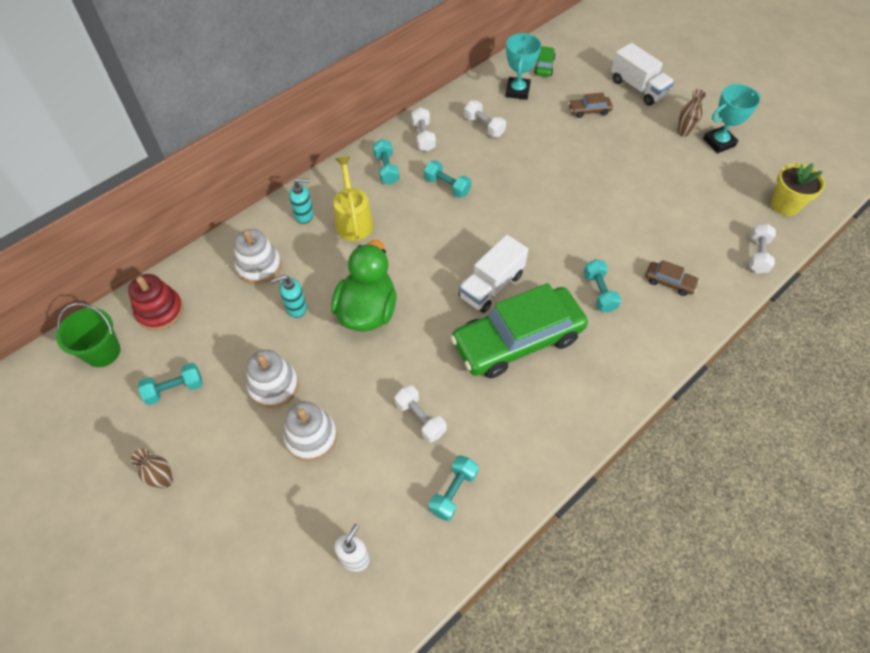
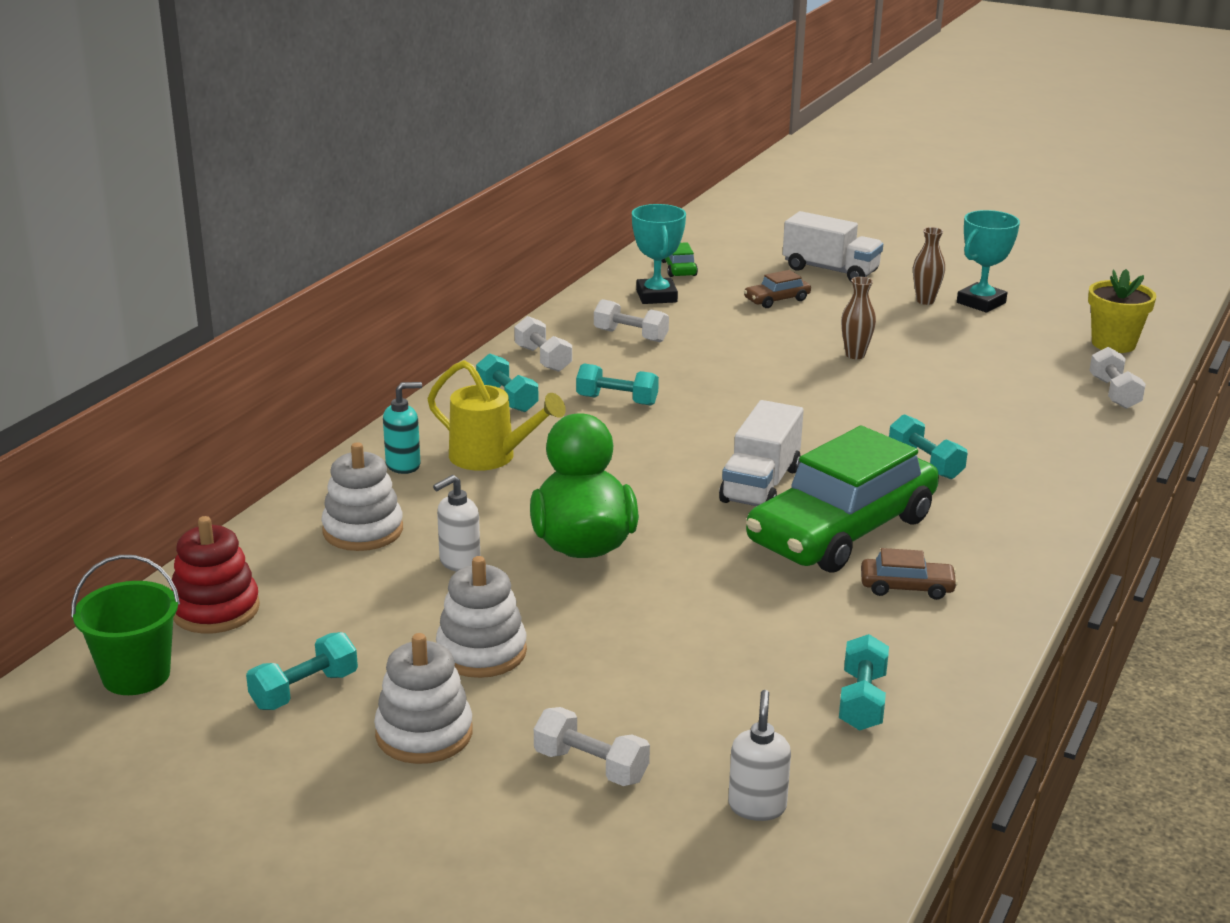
camera: 20 degrees left, 30 degrees down
brown vase [131,449,173,489] -> brown vase moved to [841,277,876,359]
turquoise soap dispenser [271,275,307,318] -> white soap dispenser [433,475,480,572]
white stacking toy [284,402,337,461] -> white stacking toy moved to [374,633,473,764]
yellow watering can [333,156,374,241] -> yellow watering can turned 150 degrees clockwise [428,360,566,471]
white dumbbell [394,385,447,443] -> white dumbbell moved to [534,707,650,786]
brown car [645,260,699,296] -> brown car moved to [861,548,958,600]

